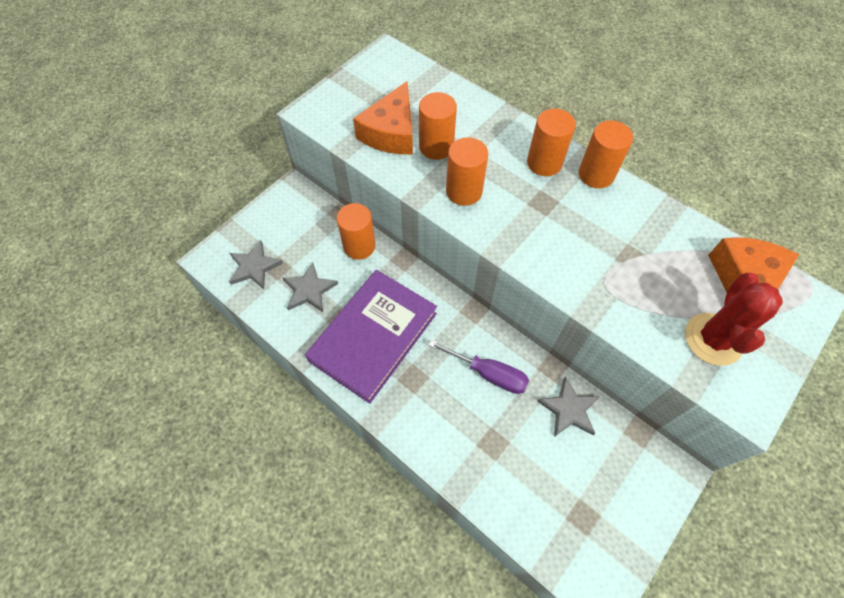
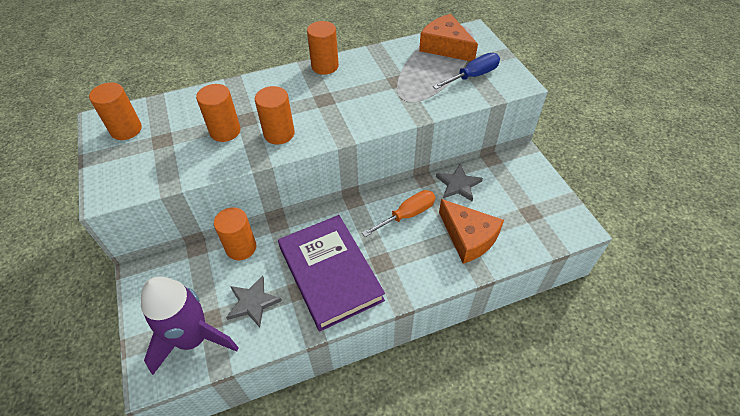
camera: 60 degrees left, 10 degrees down
grey star [229,241,283,289] -> purple rocket [141,277,239,375]
orange cheese [353,81,413,154] -> orange cheese moved to [439,199,504,264]
purple screwdriver [428,340,529,394] -> orange screwdriver [362,190,435,237]
orange cylinder [527,109,576,176] -> orange cylinder moved to [89,82,142,140]
red cactus [685,273,783,366] -> blue screwdriver [433,53,500,89]

